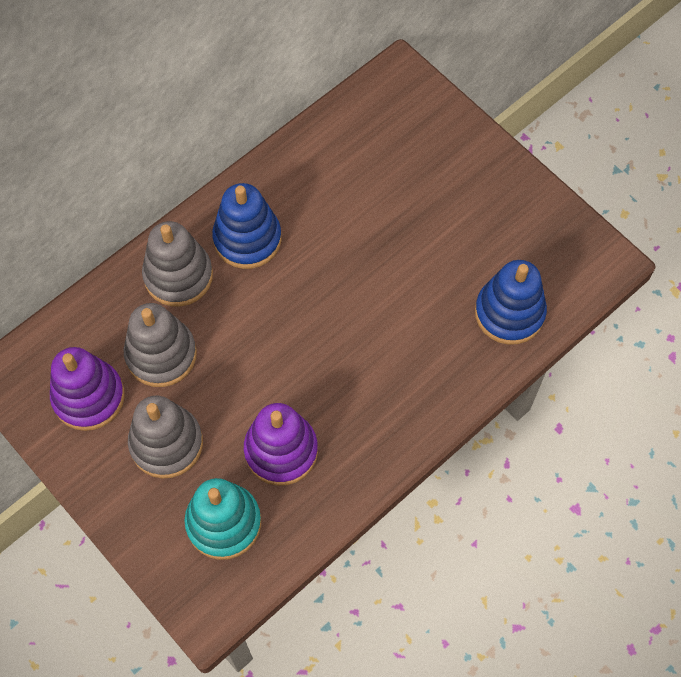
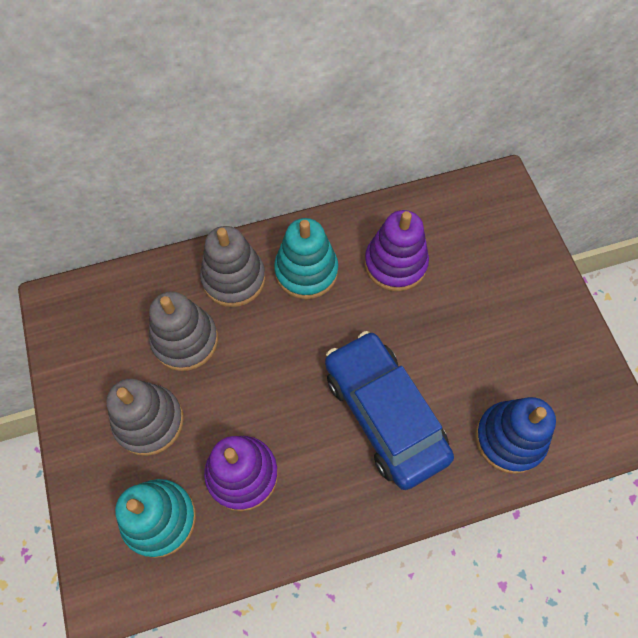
camera: 25 degrees right, 0 degrees up
purple stacking toy [50,347,125,431] -> purple stacking toy moved to [365,210,429,291]
blue stacking toy [212,183,281,269] -> turquoise stacking toy [274,218,338,299]
none -> blue car [325,331,454,490]

